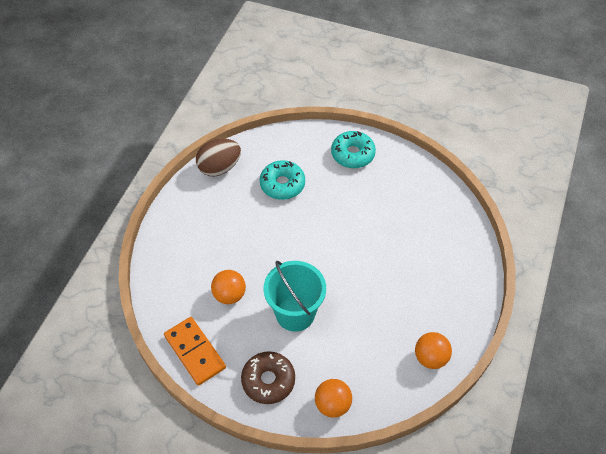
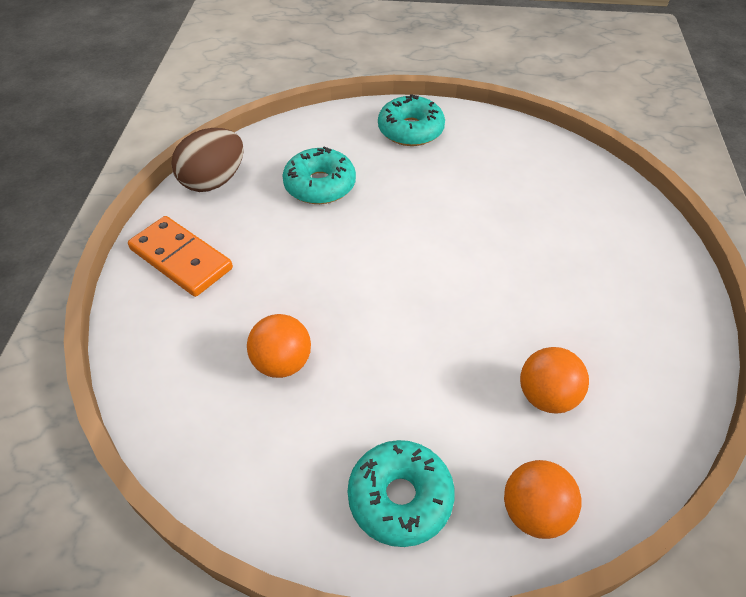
camera: 15 degrees left, 5 degrees down
orange domino [164,317,226,386] -> orange domino moved to [128,216,233,297]
brown donut [241,351,295,404] -> turquoise donut [347,440,455,547]
turquoise bucket [263,261,326,332] -> none
orange ball [415,332,452,369] -> orange ball moved to [520,347,589,414]

